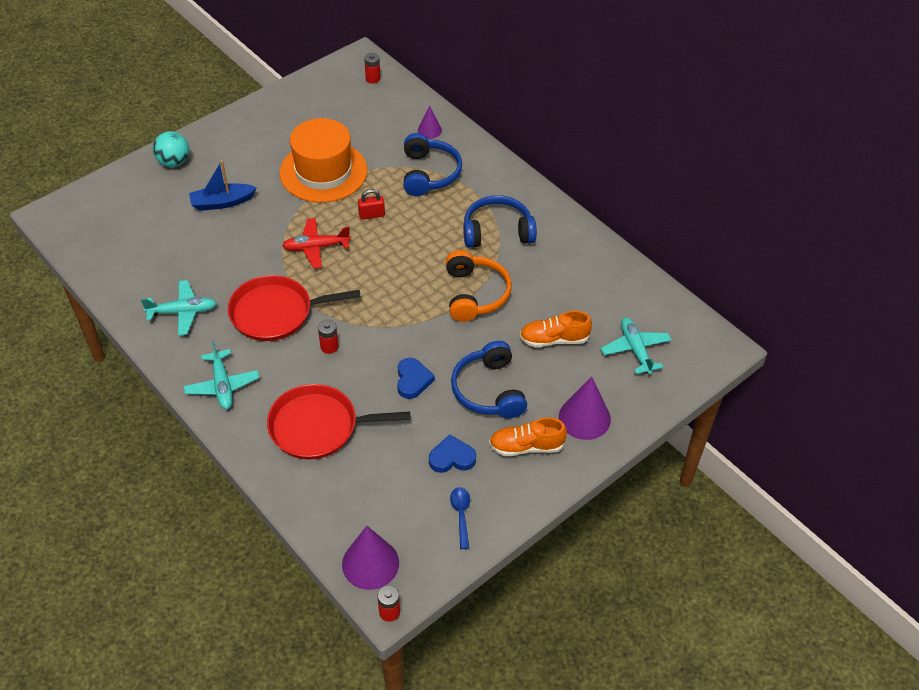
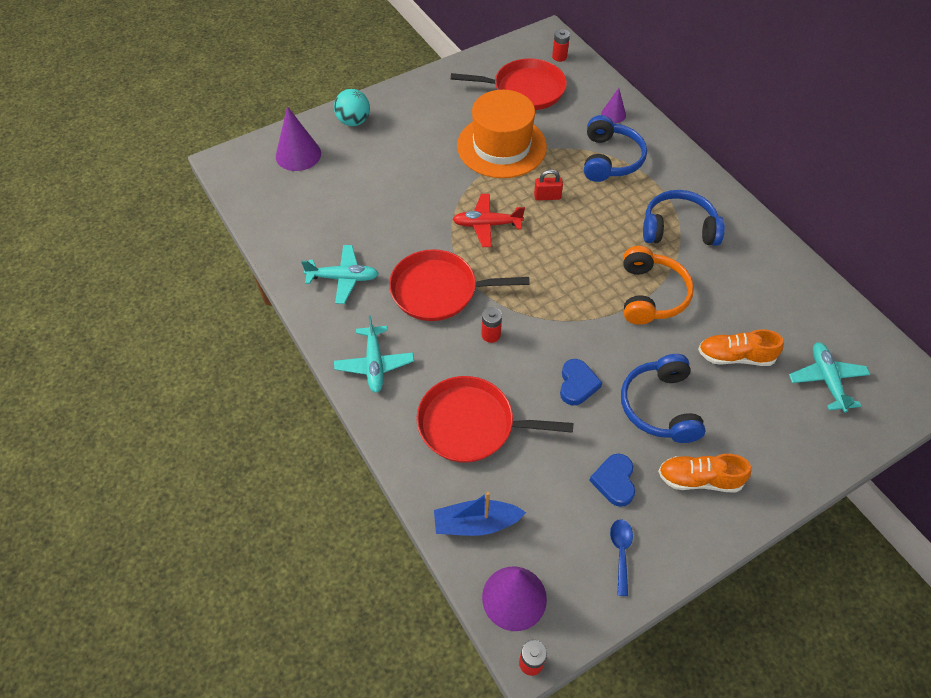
camera: 10 degrees right, 5 degrees up
blue boat [189,160,257,211] -> blue boat moved to [434,492,526,536]
blue heart [429,434,476,473] -> blue heart turned 90 degrees counterclockwise [589,453,635,507]
purple cone [559,376,611,440] -> purple cone moved to [276,106,321,171]
none -> red pan [451,58,567,110]

